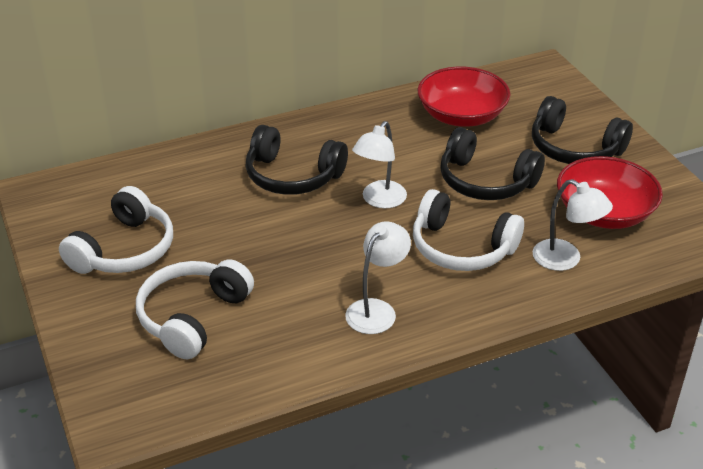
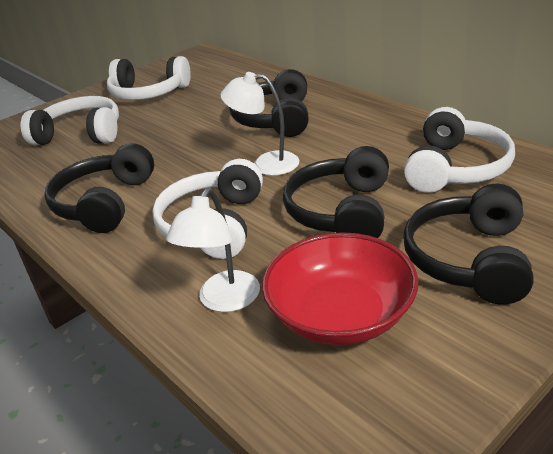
camera: 75 degrees right, 5 degrees down
white lamp [345,221,411,334] -> black headphones [44,143,154,233]
red bowl [418,67,510,127] -> white headphones [404,107,515,193]

